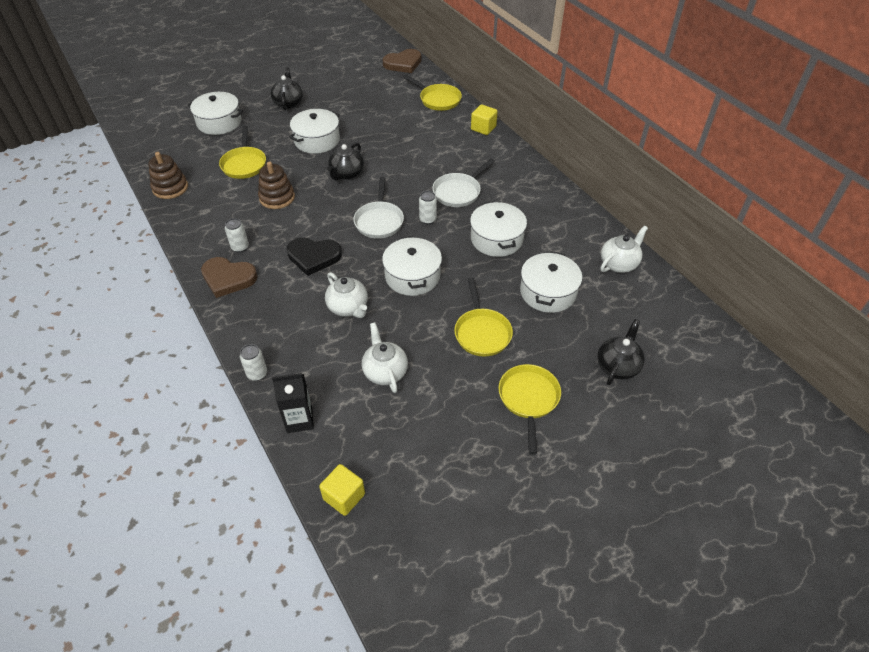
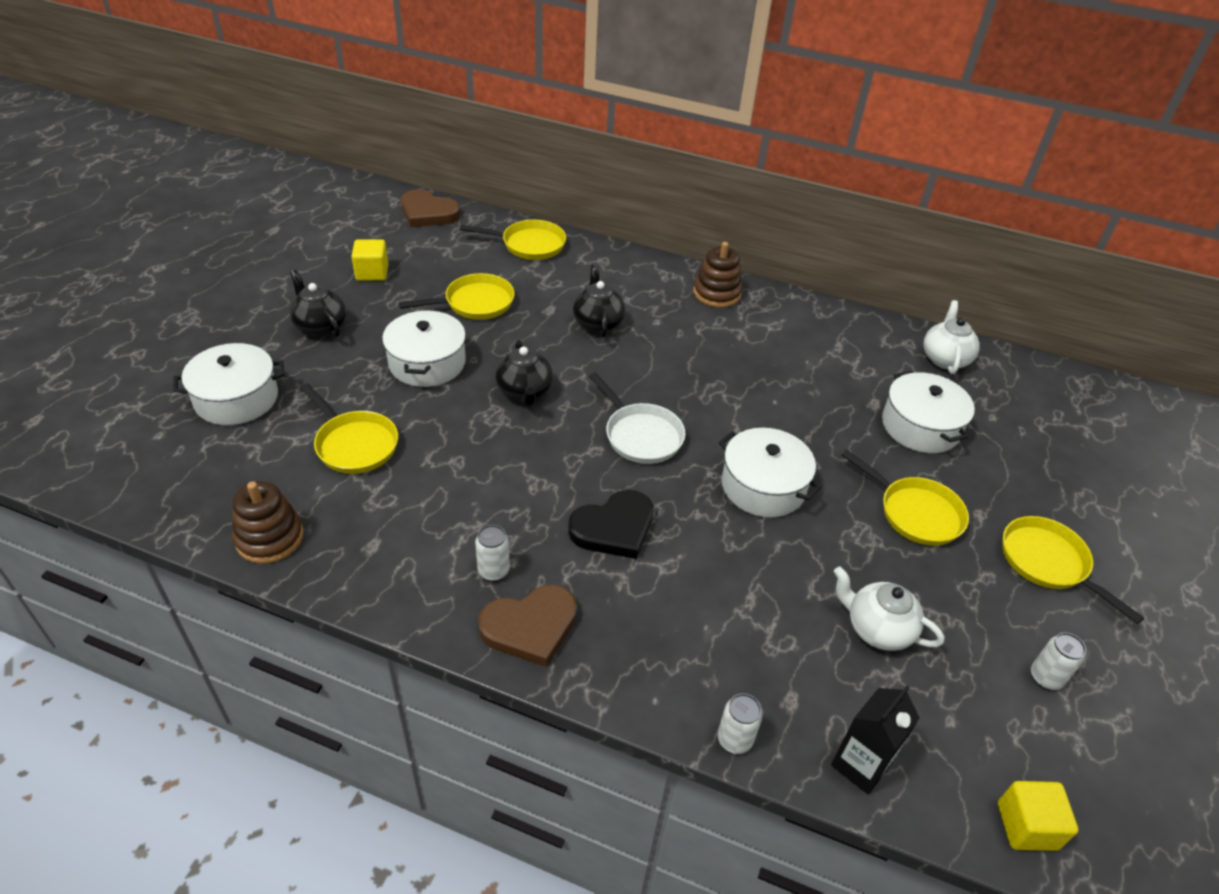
camera: 40 degrees left, 5 degrees down
brown stacking toy [258,161,295,209] -> brown stacking toy moved to [693,242,742,308]
white teapot [325,272,368,318] -> none
brown heart [382,49,422,73] -> brown heart turned 90 degrees clockwise [401,189,460,227]
white can [419,191,437,224] -> white can moved to [1031,632,1086,690]
white pan [432,158,495,207] -> none
white pot [470,201,527,257] -> none
yellow cube [471,104,498,135] -> yellow cube moved to [351,239,388,281]
black teapot [597,319,645,385] -> black teapot moved to [573,265,625,338]
none -> yellow pan [399,273,515,320]

